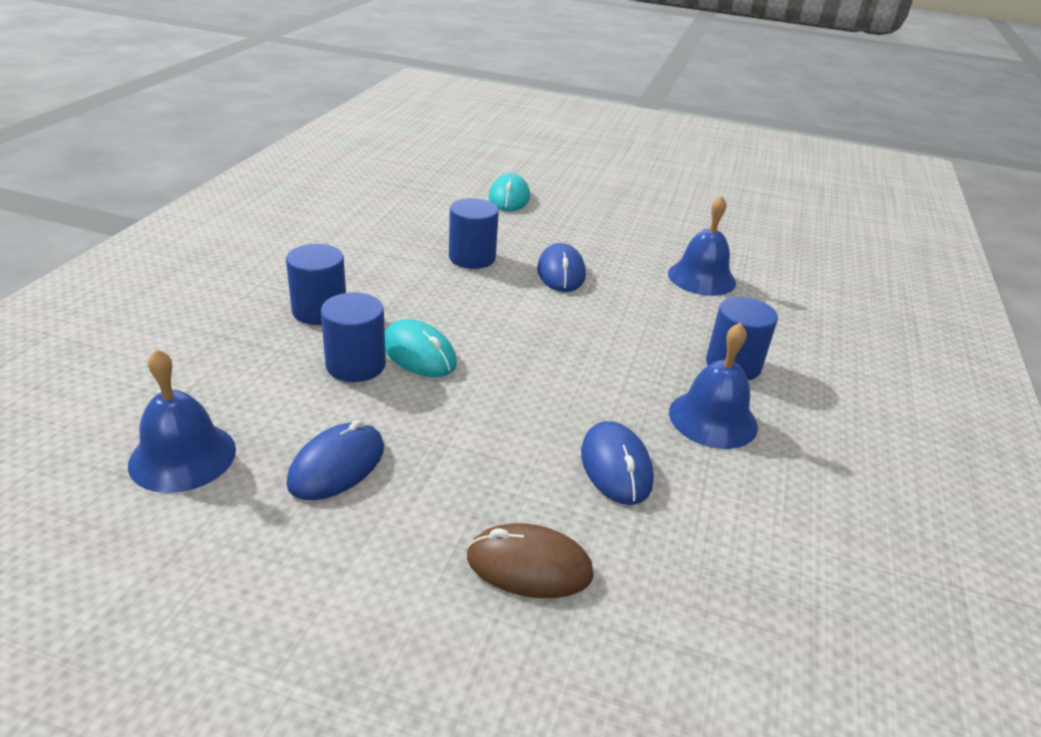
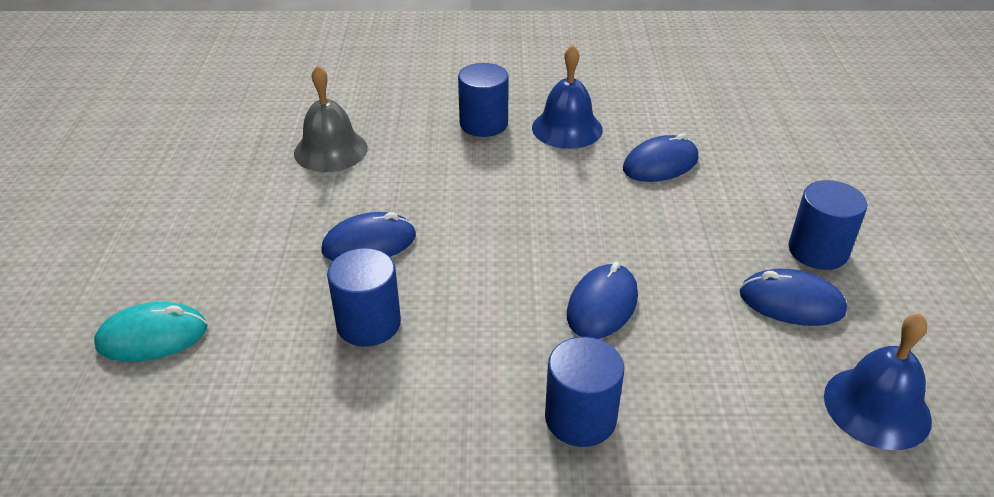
camera: 105 degrees left, 5 degrees up
blue cylinder [321,292,386,382] -> blue cylinder moved to [789,180,867,270]
turquoise mouse [385,319,457,377] -> blue mouse [567,262,638,339]
brown mouse [467,523,594,598] -> none
blue bell [668,195,736,296] -> grey bell [294,65,368,172]

